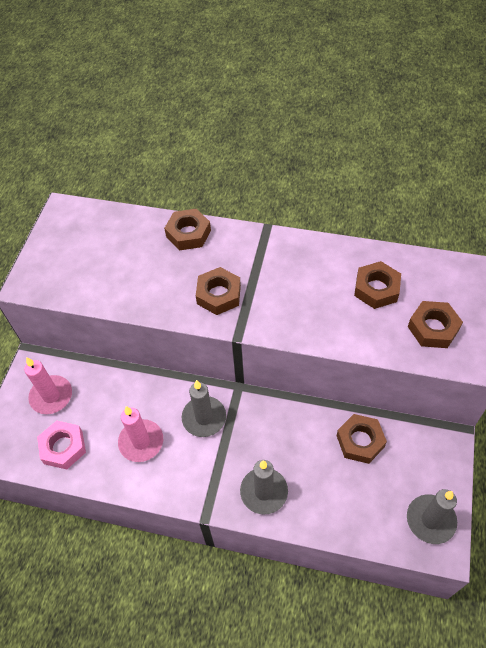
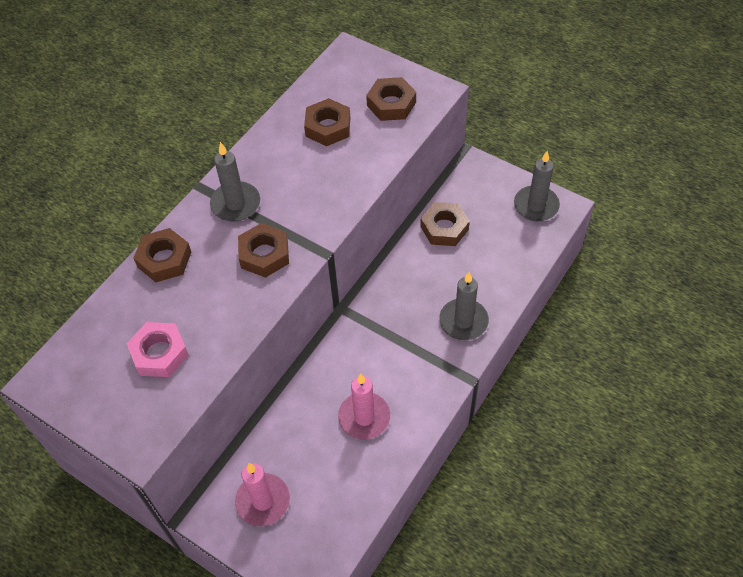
camera: 70 degrees left, 0 degrees up
pink nut [37,420,86,470] -> pink nut moved to [127,322,189,377]
grey candle [182,380,226,437] -> grey candle moved to [210,142,260,221]

